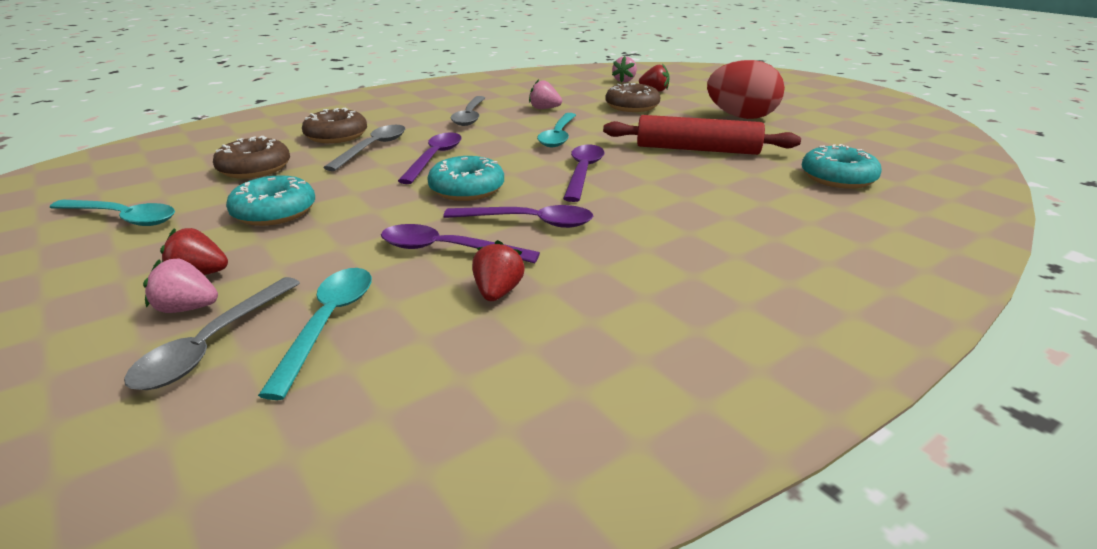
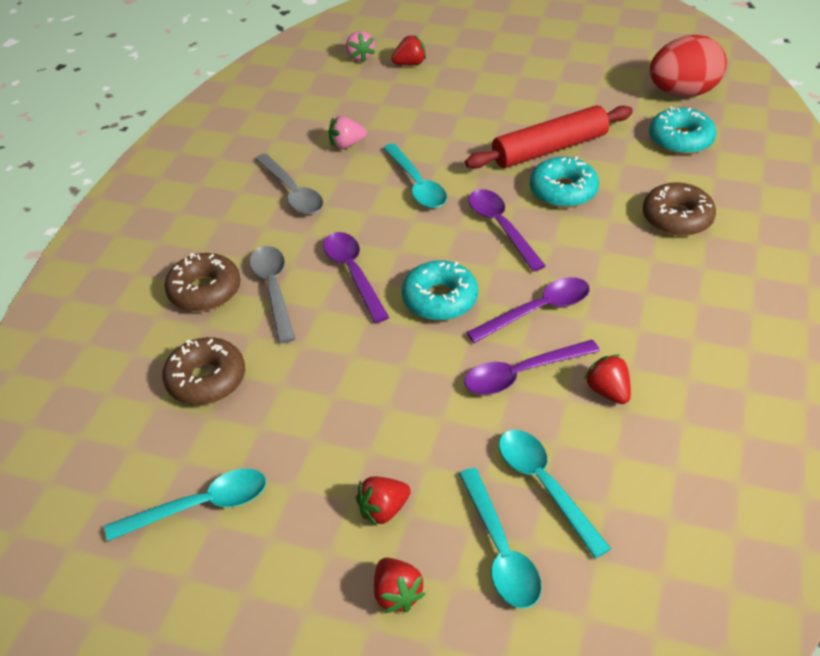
camera: 35 degrees left, 15 degrees up
grey spoon [124,277,300,390] -> turquoise spoon [459,468,542,609]
pink strawberry [143,259,218,313] -> none
turquoise donut [226,176,315,226] -> turquoise donut moved to [530,157,599,208]
brown donut [605,83,660,112] -> brown donut moved to [643,182,716,236]
red egg [707,60,785,119] -> red egg moved to [650,35,727,97]
none -> red strawberry [374,558,425,613]

